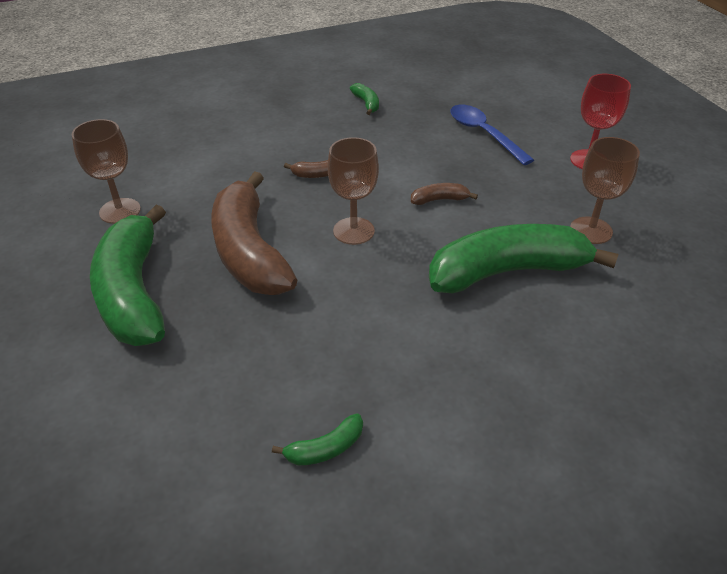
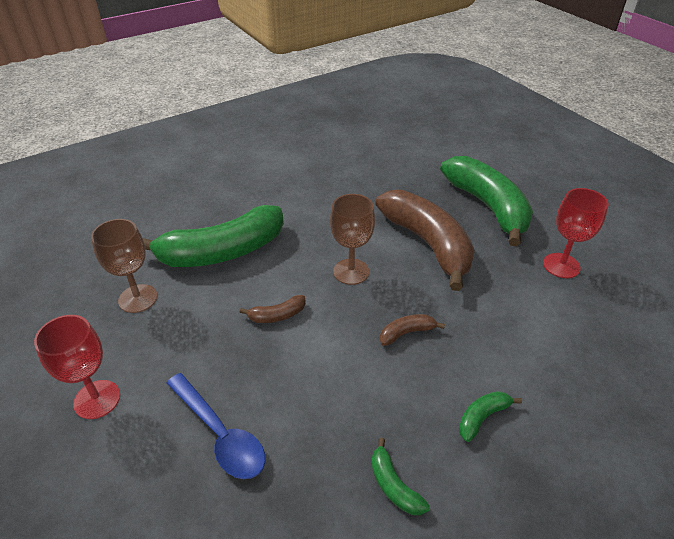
camera: 170 degrees right, 0 degrees up
brown goblet [72,119,141,224] -> red goblet [543,188,609,278]
green banana [272,413,363,466] -> green banana moved to [459,391,522,442]

